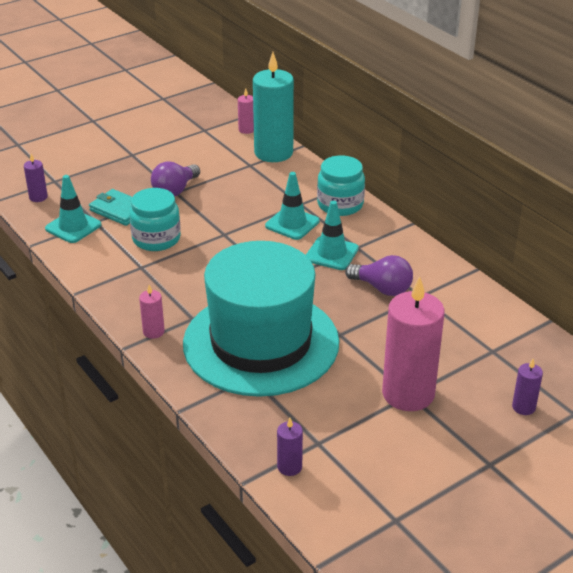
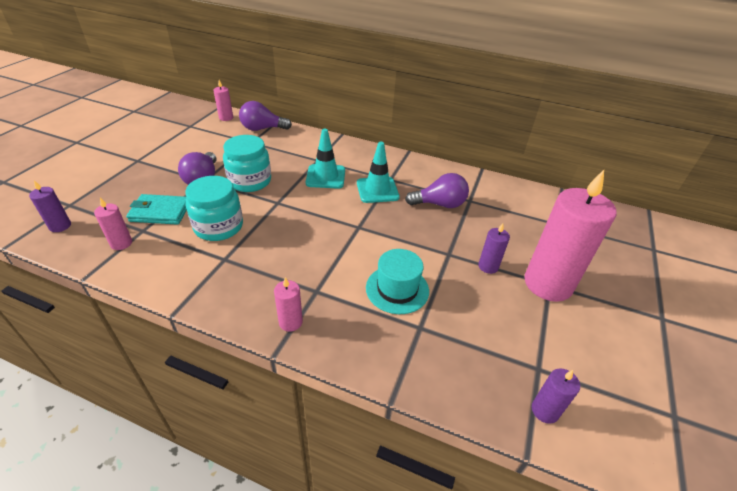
camera: 35 degrees left, 5 degrees up
turquoise traffic cone [45,175,102,243] -> pink candle [94,198,132,250]
turquoise hat [183,241,339,397] -> turquoise hat [366,249,429,314], size x0.41
turquoise candle [253,52,294,162] -> purple light bulb [239,101,292,131]
turquoise jar [317,155,365,216] -> turquoise jar moved to [223,135,271,192]
purple candle [512,359,543,415] -> purple candle moved to [478,223,510,274]

